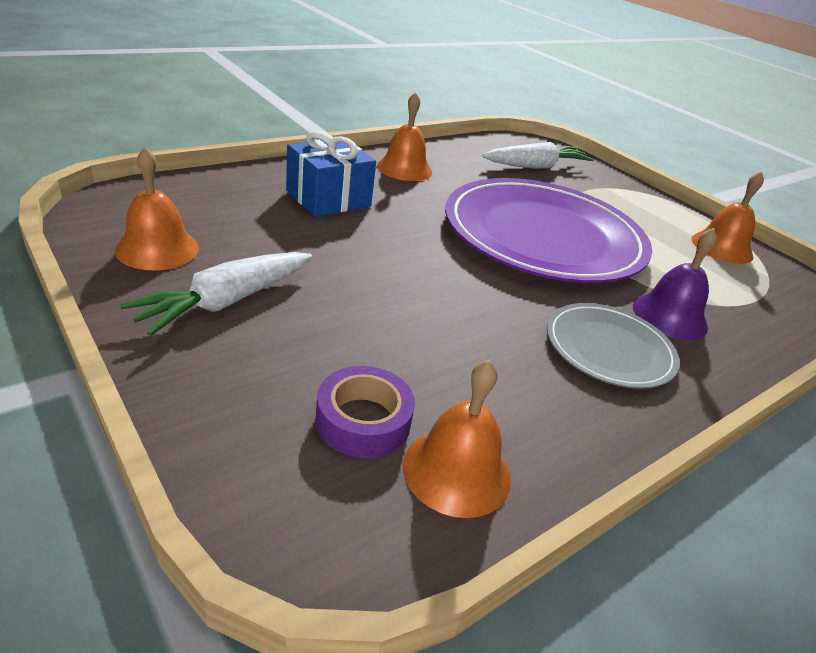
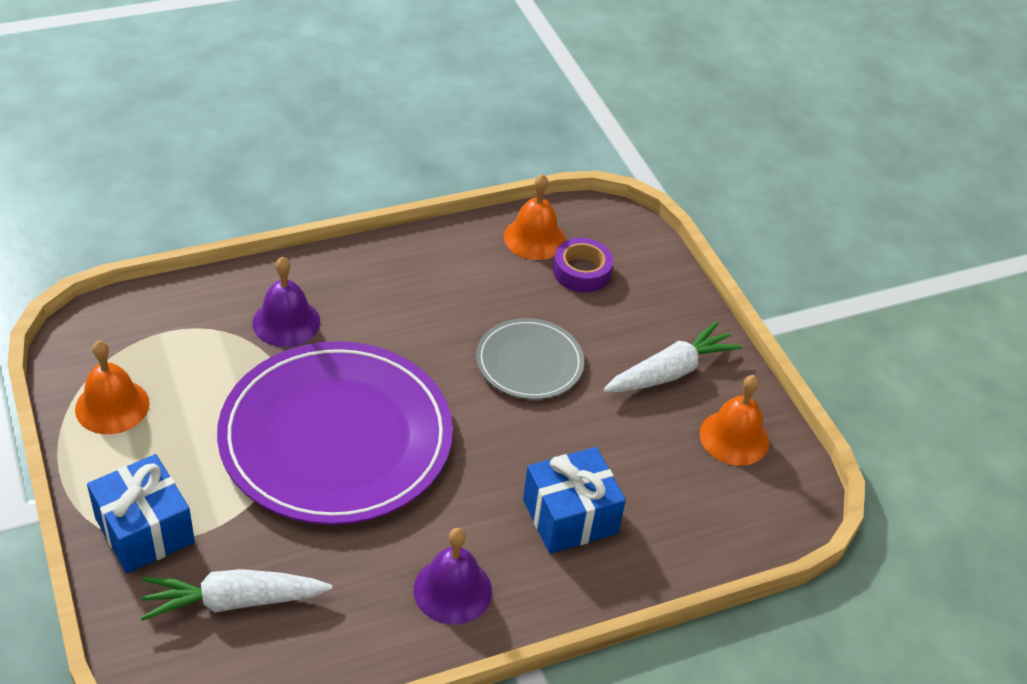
camera: 165 degrees left, 10 degrees up
orange bell [377,92,432,181] -> purple bell [414,528,492,625]
grey plate [547,303,680,389] -> grey plate moved to [476,318,584,400]
none -> blue gift [87,454,195,574]

